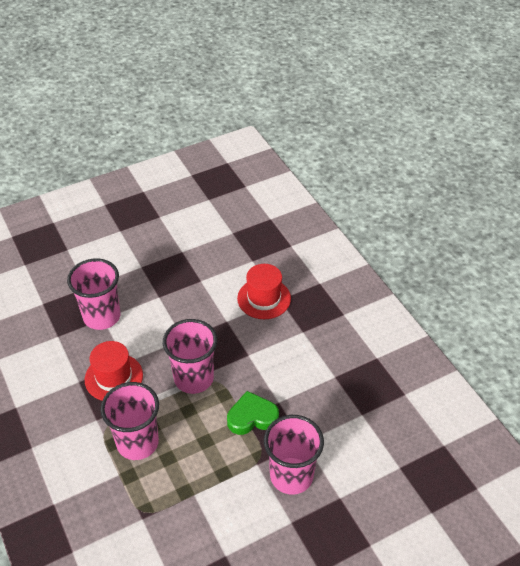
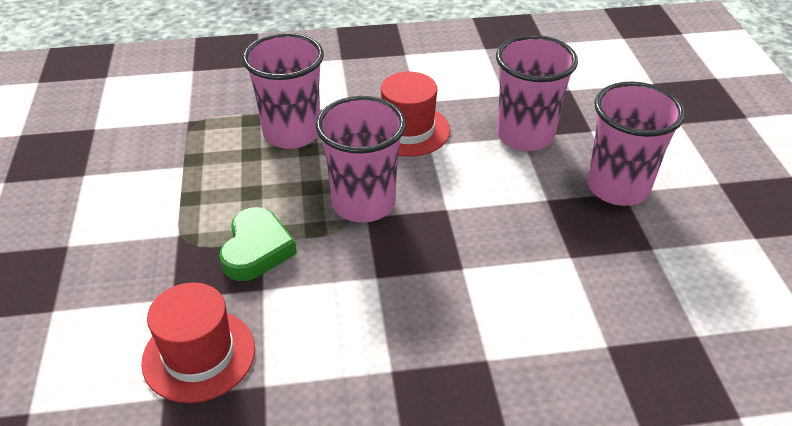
camera: 110 degrees right, 5 degrees down
red hat [237,264,291,319] -> red hat moved to [141,282,255,403]
pink cup [264,415,324,495] -> pink cup moved to [588,82,685,206]

